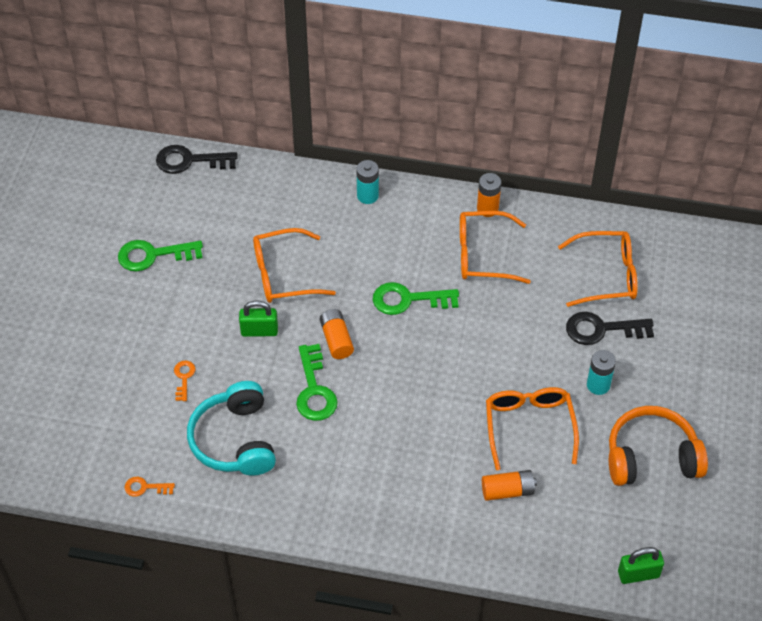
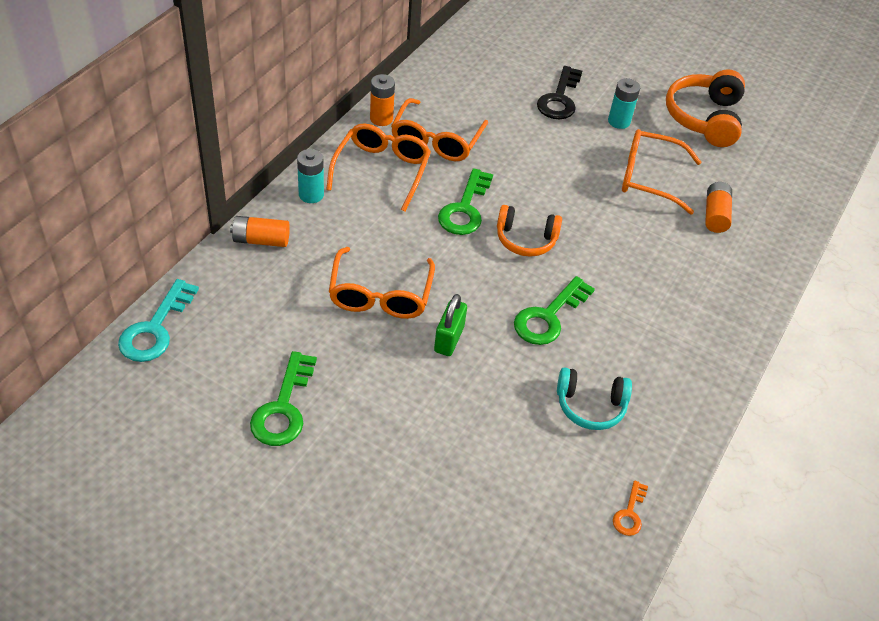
camera: 75 degrees left, 5 degrees down
black key [156,145,238,174] -> turquoise key [118,279,199,362]
orange key [174,360,195,401] -> none
turquoise headphones [187,381,276,476] -> turquoise headphones [557,367,632,430], size x0.64
green key [296,344,338,421] -> green key turned 120 degrees clockwise [514,276,595,345]
orange battery [320,309,354,359] -> orange battery moved to [230,216,290,247]
orange glasses [558,231,638,307] -> orange glasses moved to [326,123,431,212]
green padlock [618,547,664,584] -> none
none -> orange headphones [497,205,562,257]

